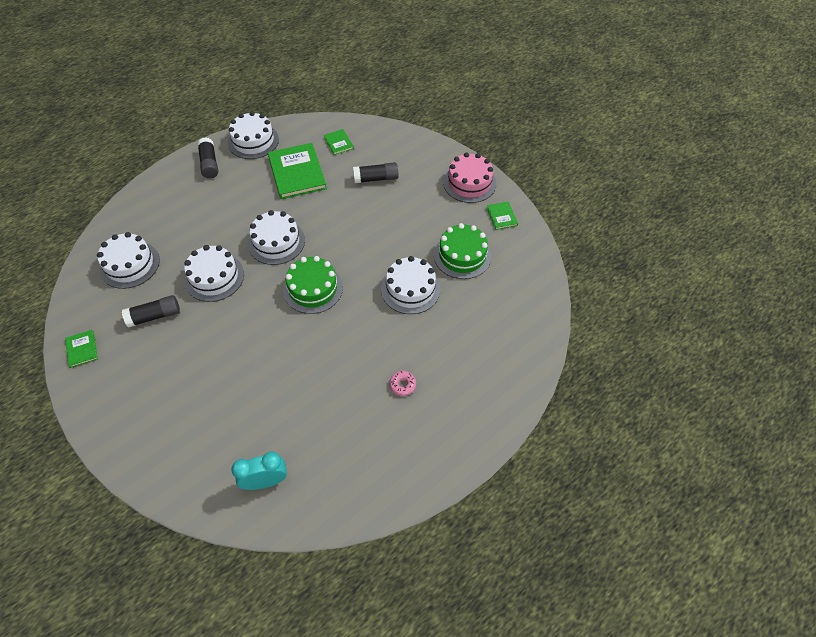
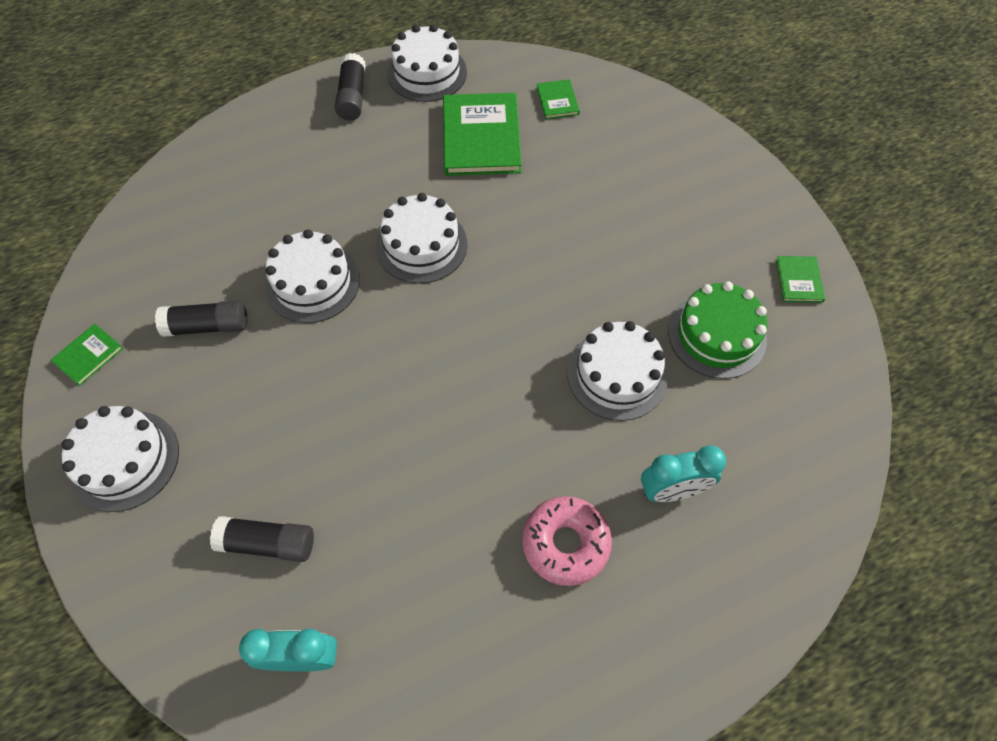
camera: 15 degrees right, 5 degrees up
green book [65,330,98,368] -> green book turned 45 degrees clockwise [51,323,123,386]
white cake [97,232,160,289] -> white cake moved to [62,406,179,512]
green cake [283,256,343,314] -> none
black glue stick [353,162,399,183] -> black glue stick moved to [210,516,314,562]
pink donut [389,371,416,396] -> pink donut [522,496,612,586], size x1.91
pink cake [443,152,496,203] -> none
none -> turquoise clock [641,445,726,502]

